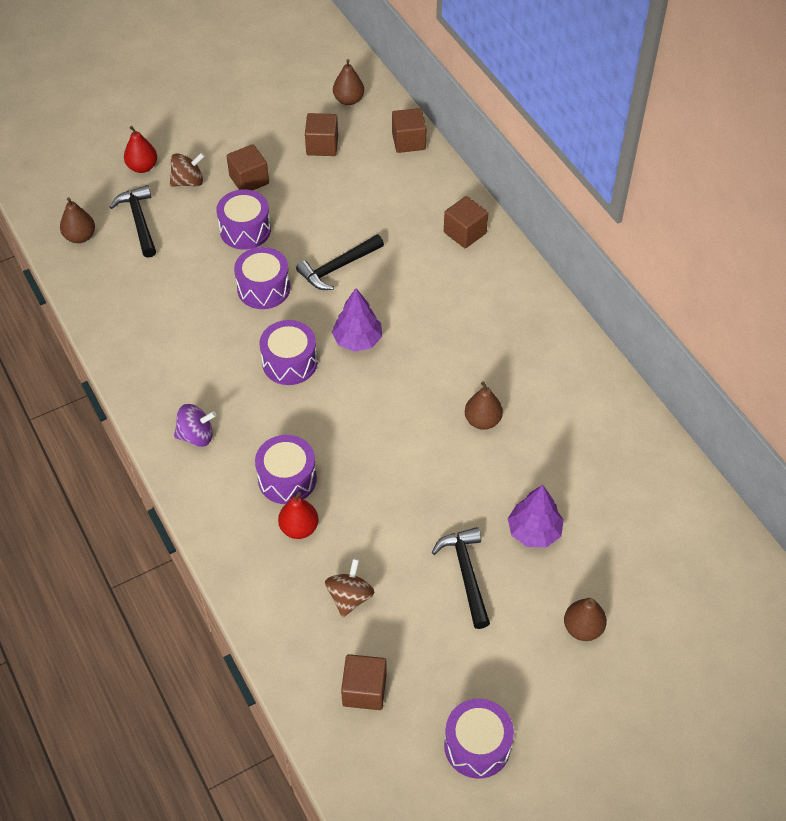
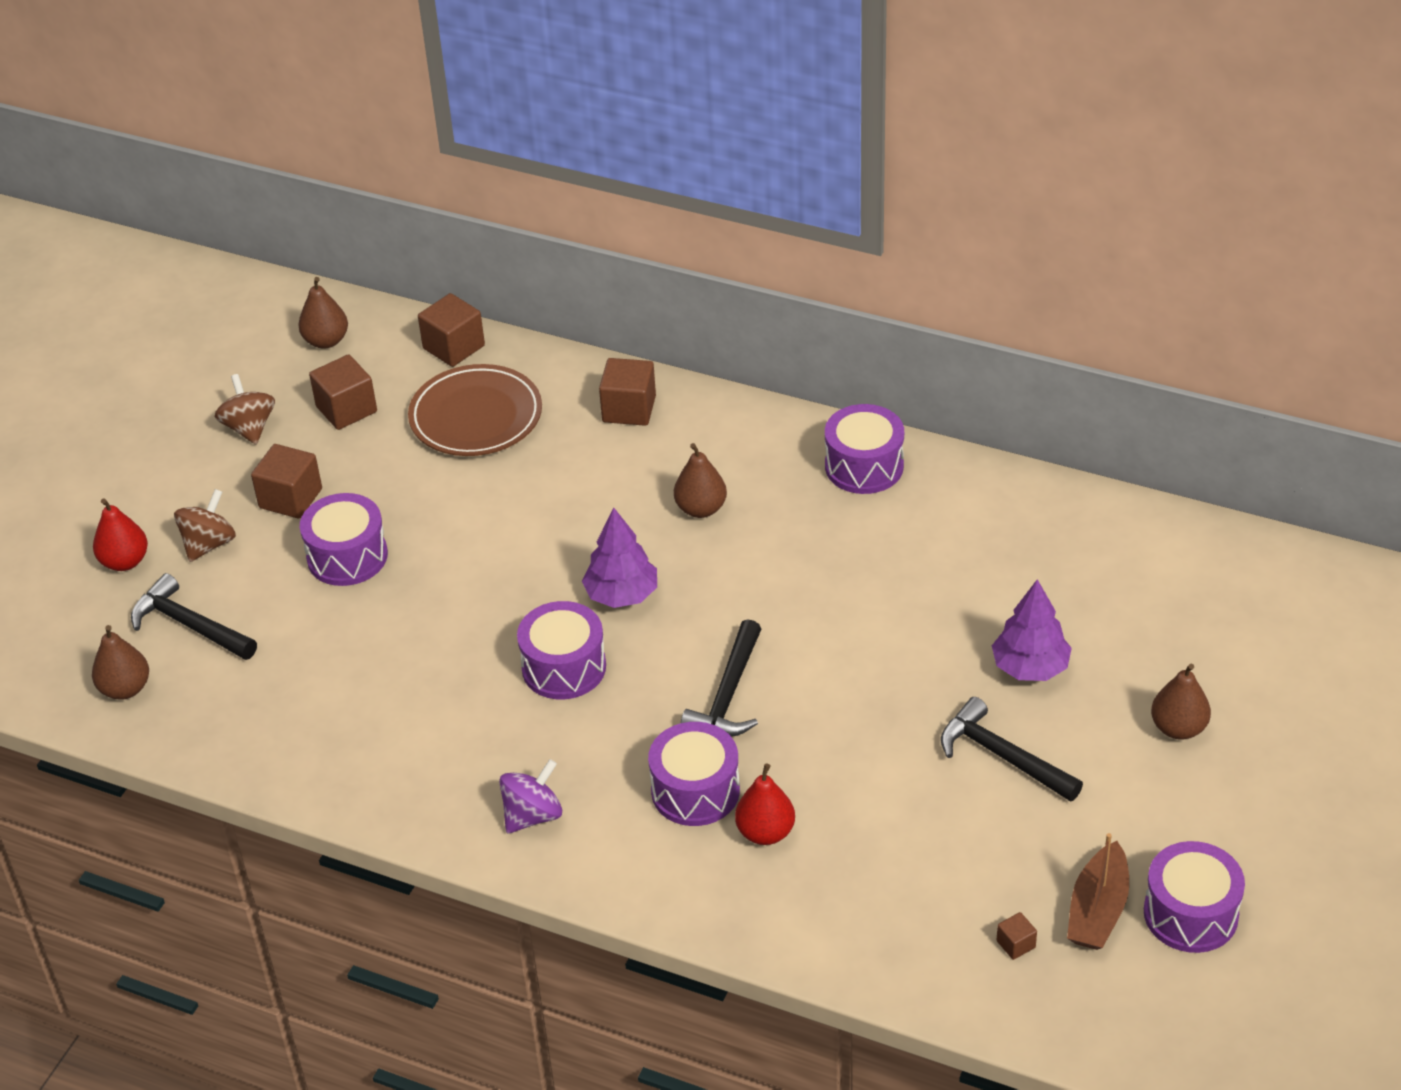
camera: 35 degrees left, 10 degrees down
purple drum [234,247,290,309] -> purple drum moved to [825,404,904,494]
black hammer [296,234,384,290] -> black hammer moved to [681,619,761,737]
brown spinning top [325,559,374,618] -> brown spinning top moved to [215,374,275,444]
brown cube [341,654,387,710] -> brown cube [997,912,1037,960], size x0.50
brown pear [465,381,503,430] -> brown pear moved to [674,443,727,518]
none -> brown plate [408,364,542,456]
none -> brown boat [1067,833,1129,950]

